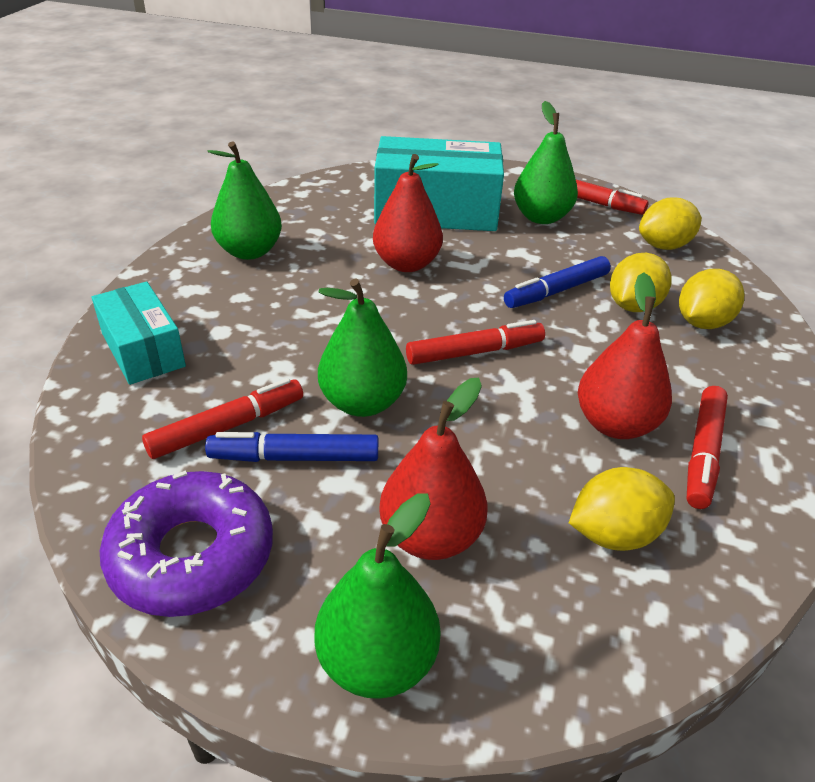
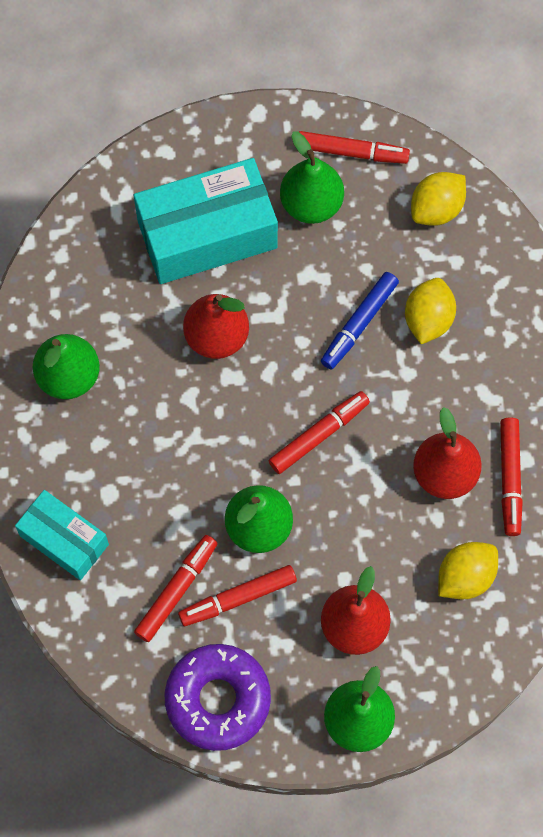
camera: 20 degrees left, 30 degrees up
blue marker [205,432,378,462] -> red marker [178,565,297,626]
yellow lemon [679,269,745,329] -> none

